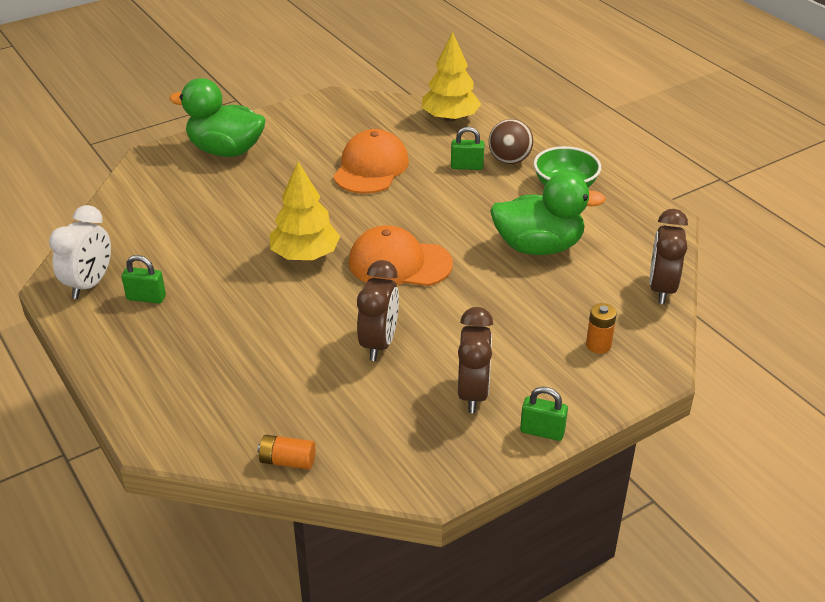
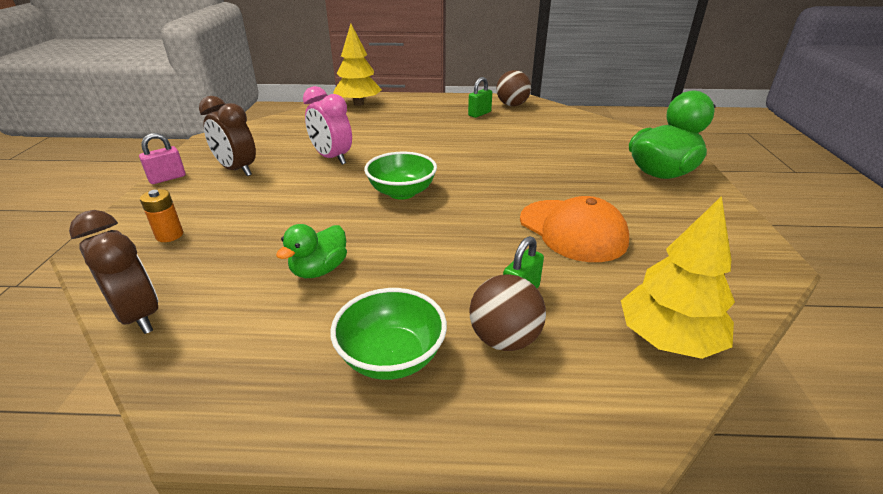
camera: 125 degrees right, 5 degrees down
white clock [49,205,111,299] -> brown ball [496,70,531,106]
orange battery [257,435,316,470] -> none
yellow tree [270,162,340,260] -> yellow tree moved to [333,24,382,106]
orange cap [349,225,453,286] -> green bowl [364,151,437,200]
brown clock [357,260,399,361] -> pink clock [303,86,352,165]
green duck [490,172,606,255] -> green duck [276,224,347,278], size x0.57
green padlock [520,387,568,441] -> pink padlock [139,133,186,184]

